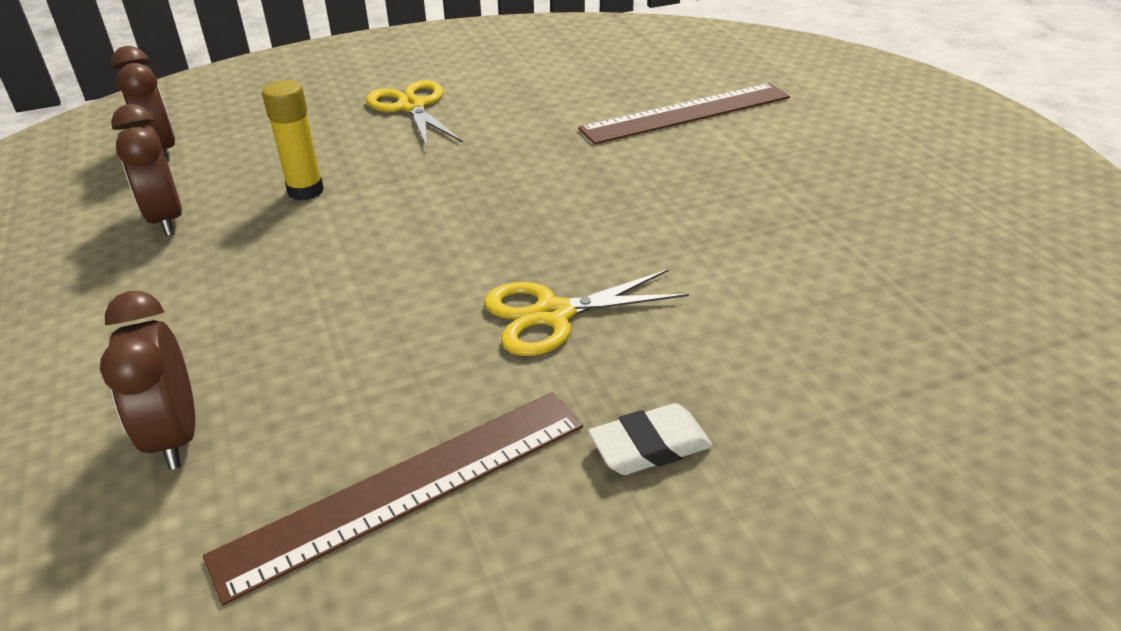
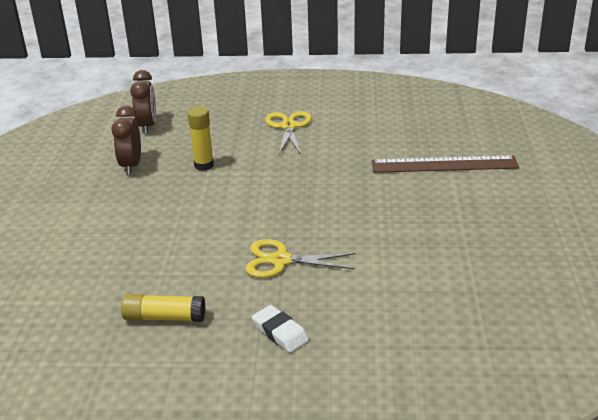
camera: 25 degrees right, 5 degrees down
brown clock [100,291,195,470] -> none
brown ruler [203,392,583,606] -> yellow glue stick [121,294,205,322]
white eraser [588,403,713,475] -> white eraser turned 45 degrees clockwise [252,305,309,353]

